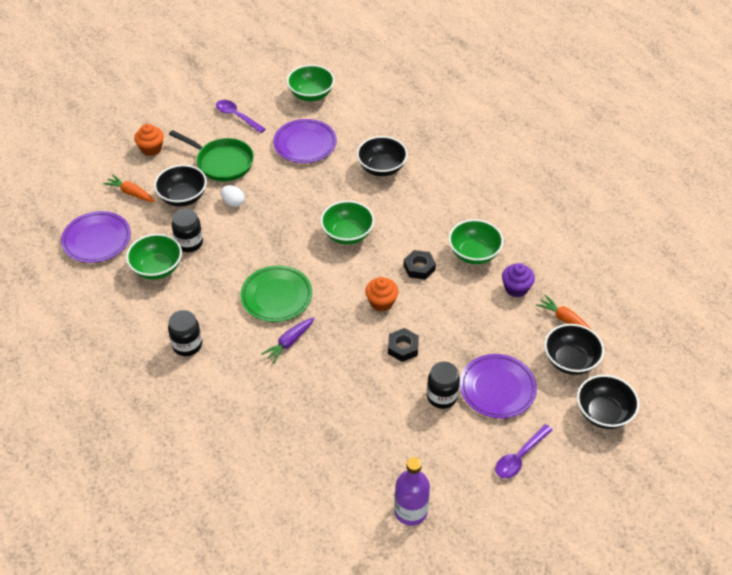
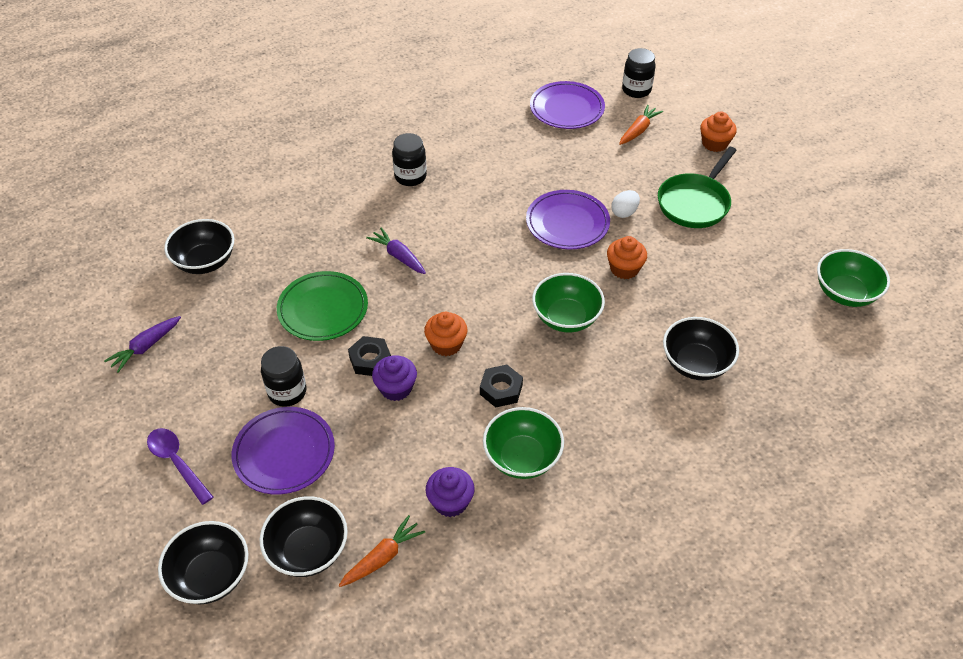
camera: 95 degrees right, 0 degrees up
green bowl [126,234,182,280] -> none
black bowl [154,165,207,207] -> black bowl moved to [164,219,234,274]
black jar [172,208,203,252] -> black jar moved to [622,48,656,98]
purple spoon [216,100,266,133] -> none
green plate [240,265,312,322] -> green plate moved to [277,271,368,341]
purple plate [273,119,337,163] -> purple plate moved to [526,190,610,249]
purple bottle [394,457,430,526] -> purple carrot [104,316,181,373]
none -> purple cupcake [372,355,417,401]
none -> orange cupcake [607,236,647,279]

